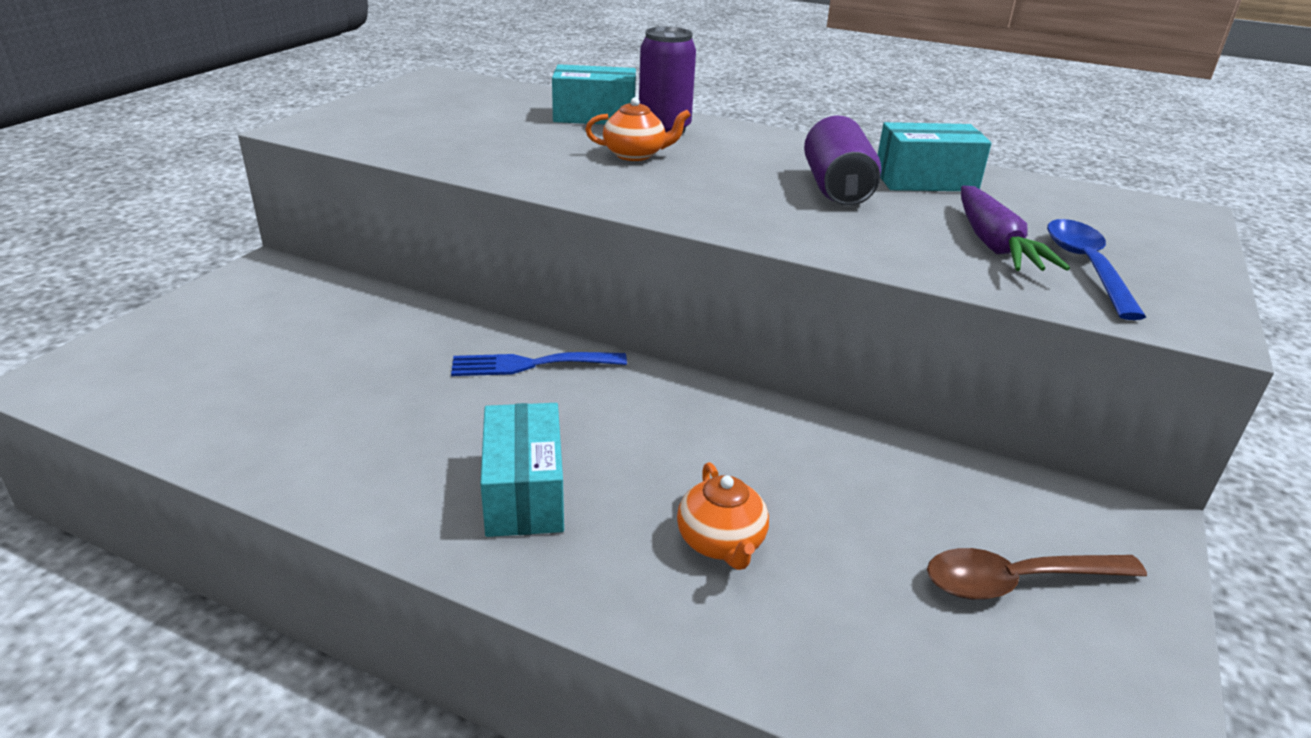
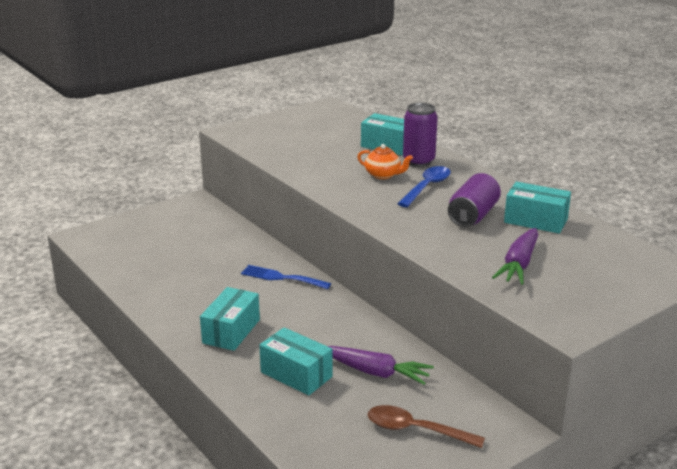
camera: 30 degrees right, 5 degrees down
orange teapot [677,462,769,570] -> turquoise box [259,327,333,395]
blue spoon [1047,219,1146,320] -> blue spoon moved to [398,166,451,207]
none -> purple carrot [328,346,434,385]

